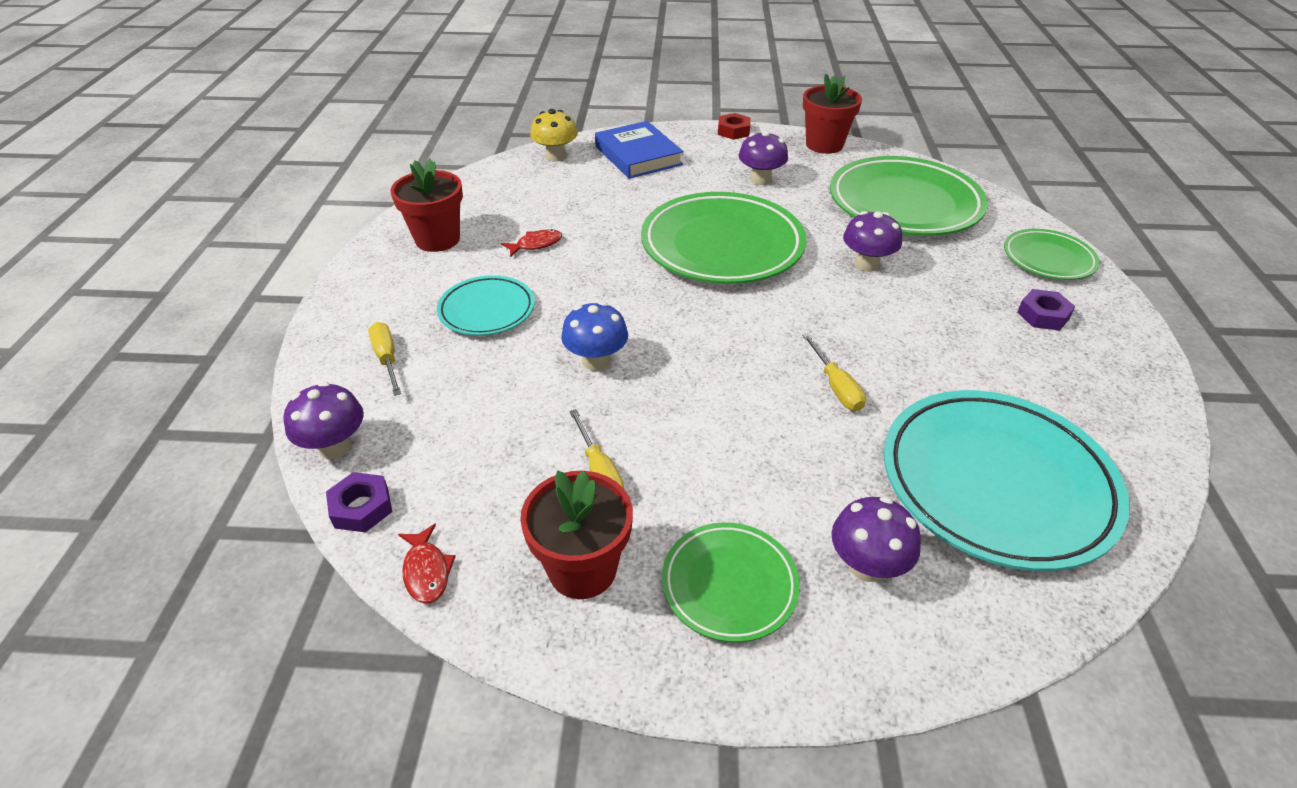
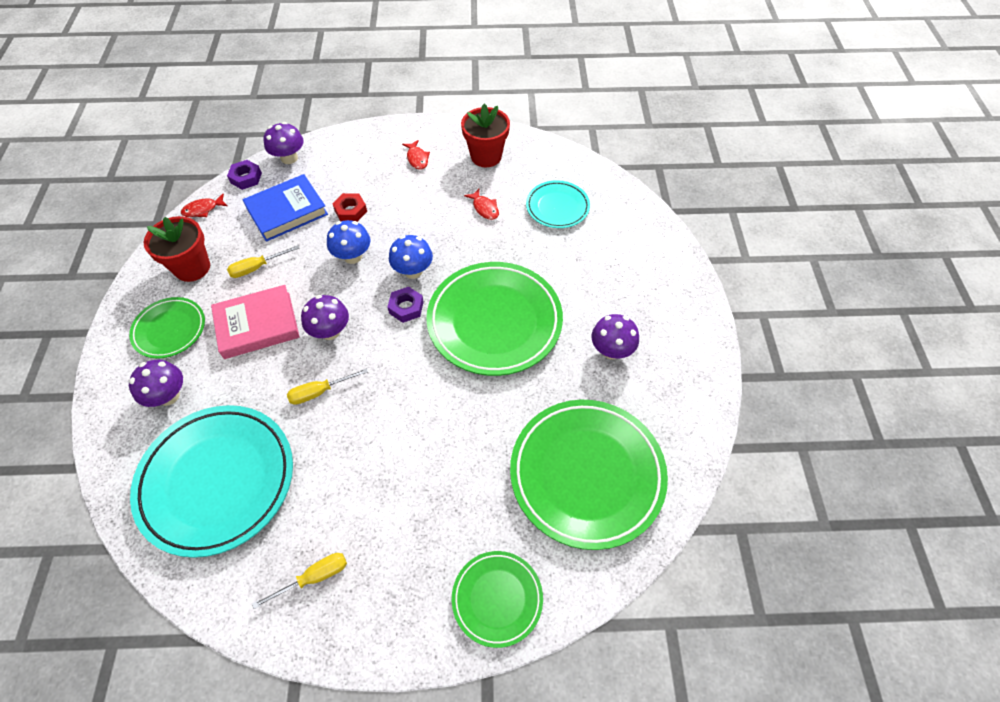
camera: 85 degrees right, 15 degrees up
yellow screwdriver [368,322,401,396] -> yellow screwdriver moved to [252,553,347,609]
turquoise plate [437,275,535,336] -> turquoise plate moved to [526,180,590,228]
yellow mushroom [530,109,578,161] -> none
blue book [595,121,683,179] -> blue book moved to [242,174,328,242]
red nut [718,113,751,140] -> red nut moved to [333,193,367,222]
red flower pot [803,74,862,154] -> none
purple mushroom [843,211,902,272] -> purple mushroom moved to [301,295,349,340]
purple nut [1017,289,1076,331] -> purple nut moved to [388,287,424,323]
none -> pink book [211,285,300,359]
none -> blue mushroom [389,235,433,279]
none -> red fish [402,140,430,170]

